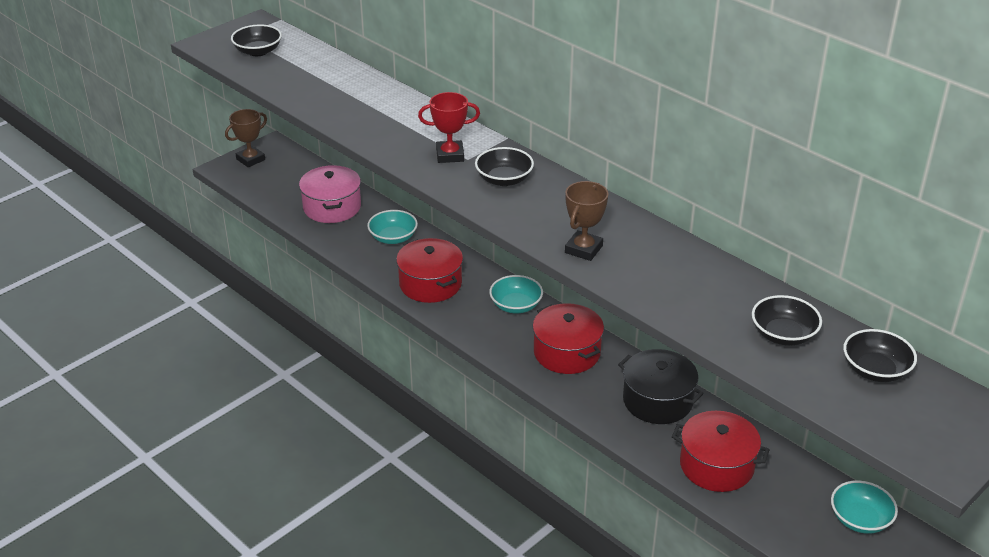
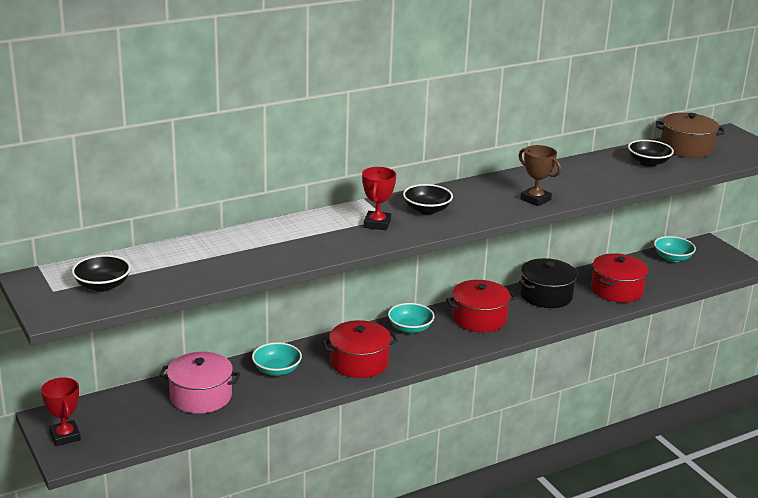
camera: 75 degrees left, 10 degrees down
brown trophy [225,109,267,167] -> red trophy [41,377,81,446]
black bowl [843,329,917,382] -> brown pot [656,113,725,158]

